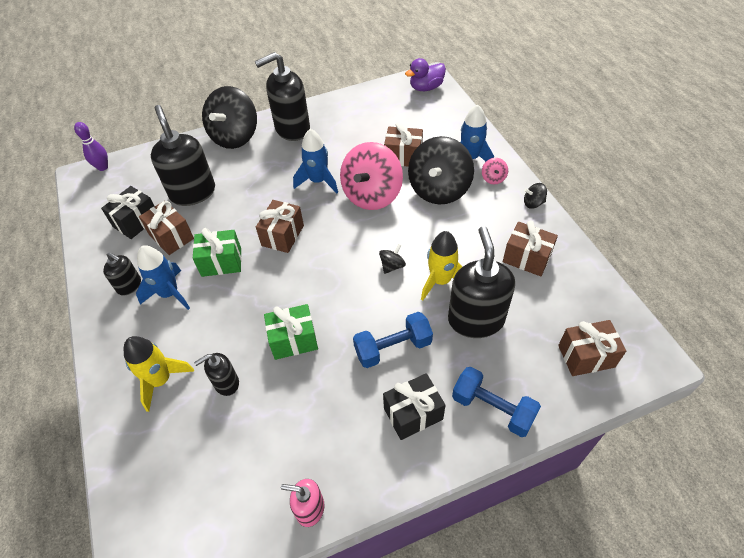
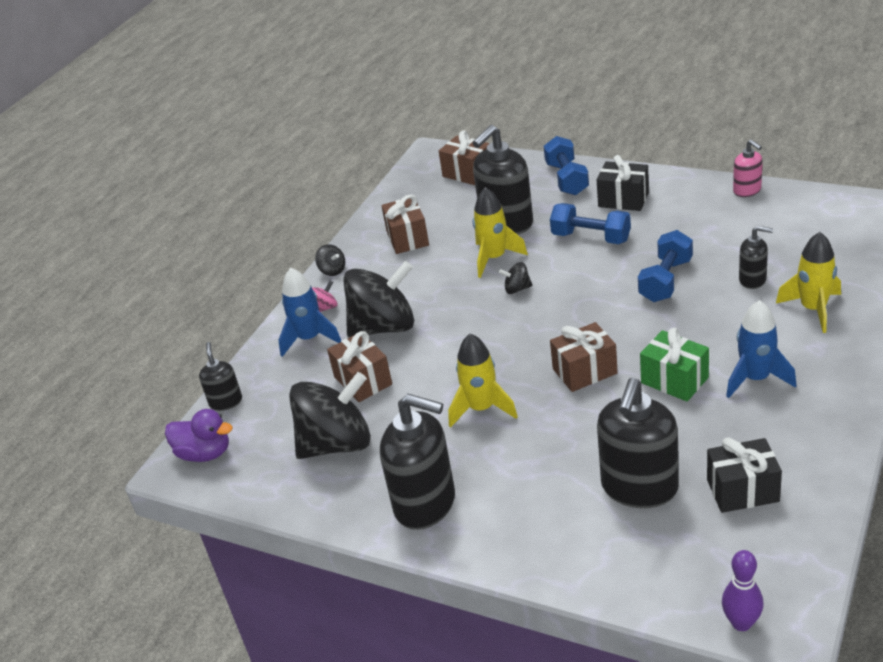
camera: 130 degrees left, 15 degrees down
black soap dispenser [103,252,141,296] -> black soap dispenser moved to [199,342,242,411]
brown gift [139,201,194,255] -> none
black spinning top [202,86,257,149] -> black spinning top moved to [289,372,371,459]
green gift [264,304,318,360] -> blue dumbbell [638,230,693,302]
blue rocket [293,129,338,193] -> yellow rocket [448,334,518,428]
pink spinning top [340,142,403,210] -> none

